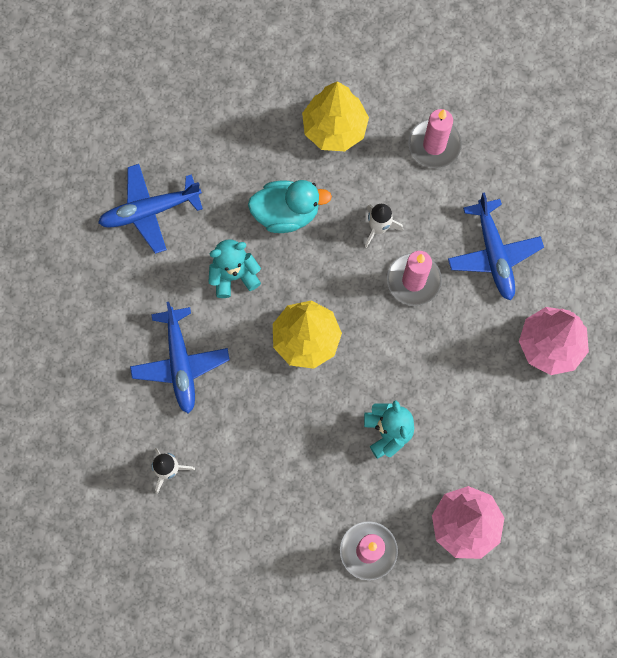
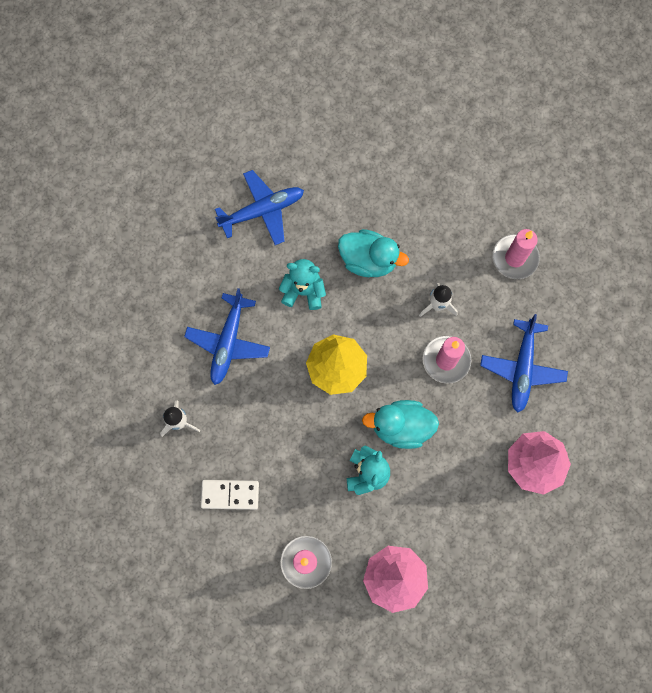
camera: 25 degrees right, 0 degrees up
blue plane [98,164,203,254] -> blue plane turned 150 degrees clockwise [215,170,304,245]
yellow tree [302,81,369,151] -> none
none -> white domino [201,480,259,510]
none -> turquoise duck [362,400,439,449]

